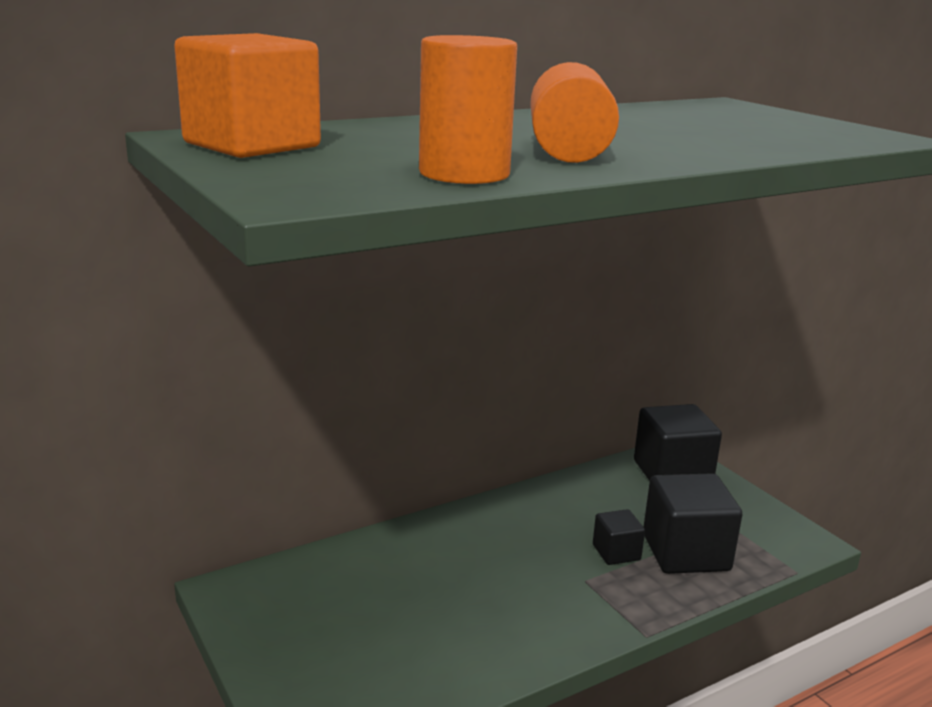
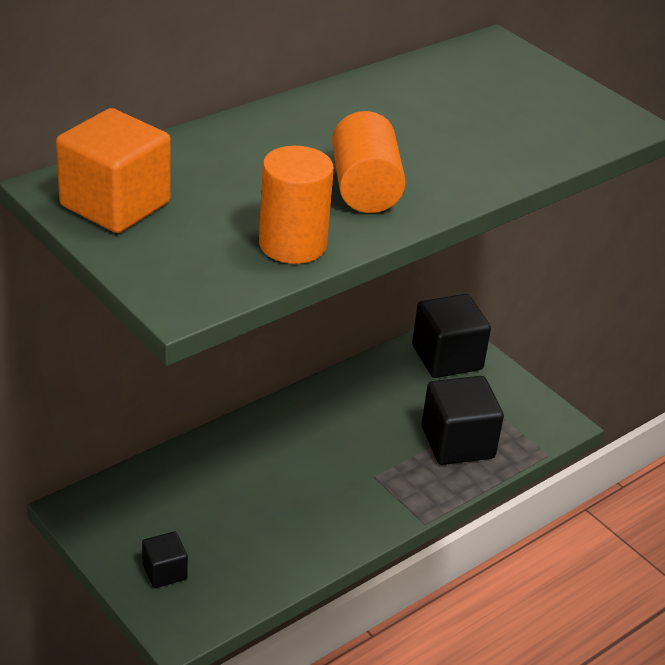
camera: 10 degrees left, 15 degrees up
black cube [593,509,645,565] -> black cube moved to [142,532,188,588]

